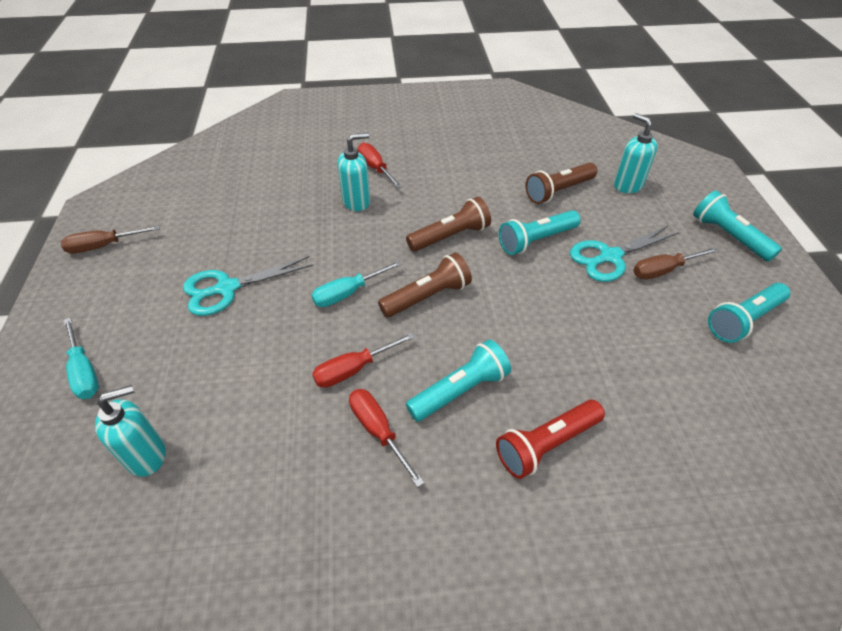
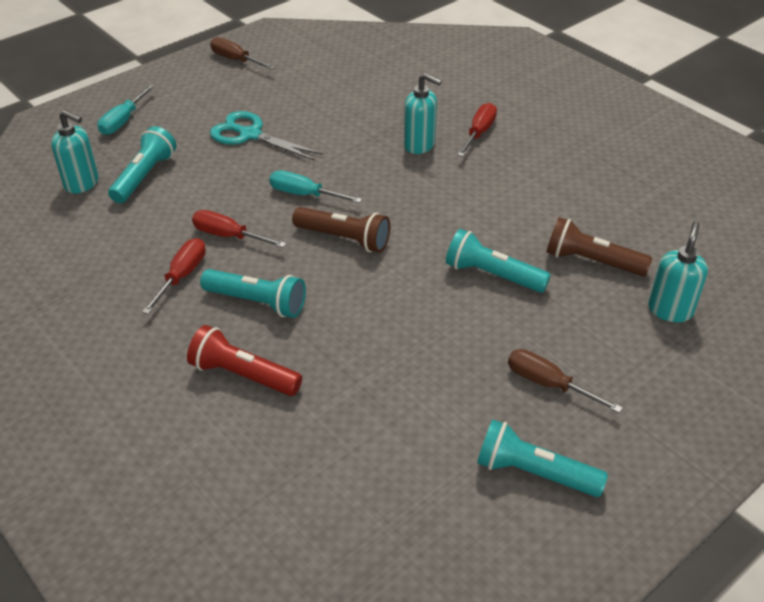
camera: 55 degrees right, 5 degrees down
brown flashlight [406,197,491,252] -> none
turquoise scissors [570,225,679,282] -> none
turquoise flashlight [693,190,782,262] -> turquoise flashlight moved to [108,126,176,203]

